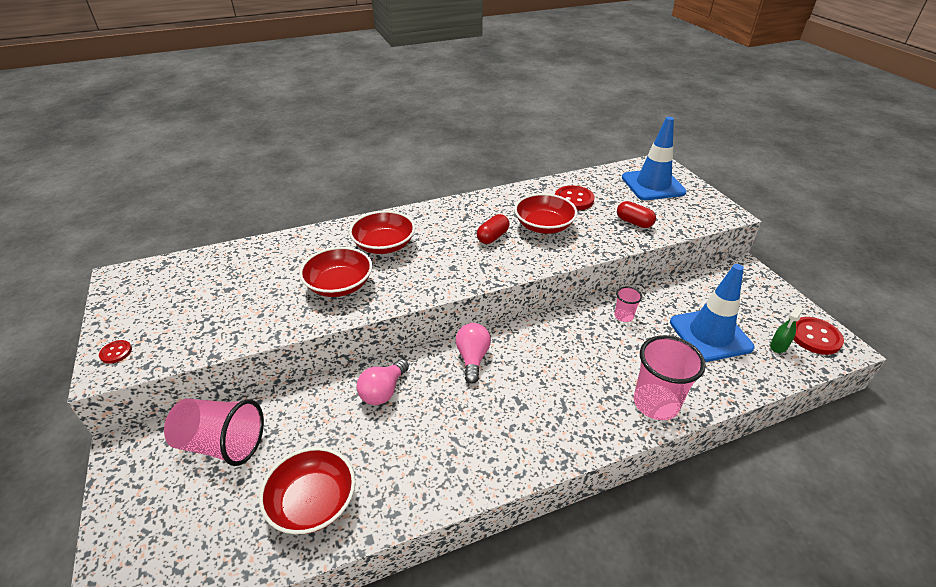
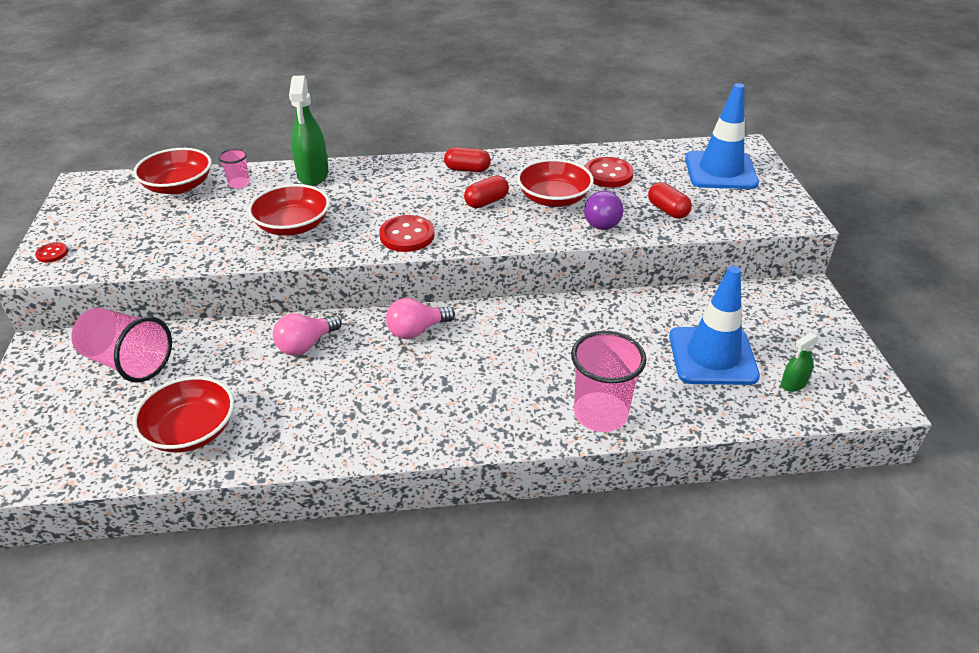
camera: 15 degrees right, 0 degrees up
red bowl [349,211,415,254] -> red bowl moved to [133,148,212,194]
pink light bulb [456,323,491,384] -> pink light bulb turned 135 degrees counterclockwise [386,298,455,339]
pink cup [614,287,642,322] -> pink cup moved to [218,149,250,189]
red button [793,317,844,355] -> red button moved to [379,215,435,252]
none -> green spray bottle [289,75,329,186]
none -> red capsule [444,147,491,172]
none -> purple light bulb [584,190,623,230]

